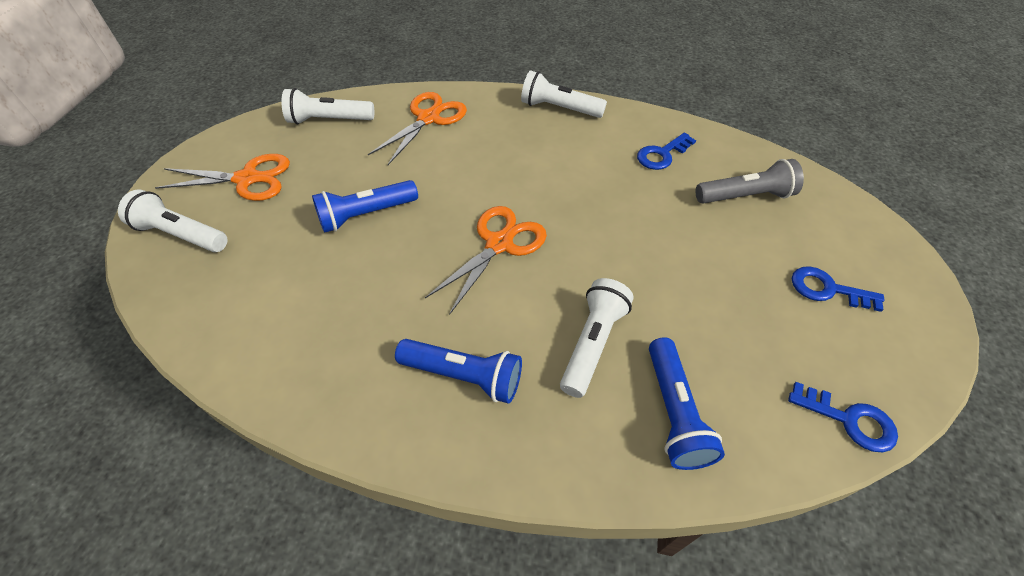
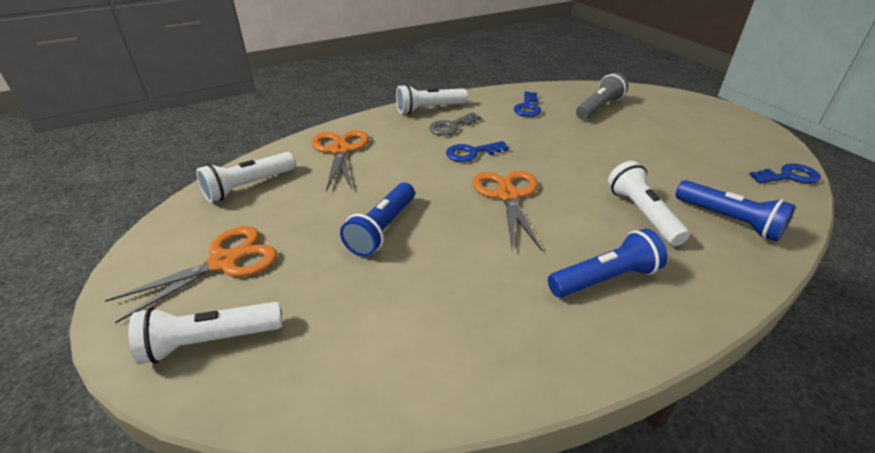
camera: 40 degrees left, 15 degrees down
blue key [792,266,884,312] -> blue key moved to [446,141,509,162]
none -> grey key [429,112,481,136]

